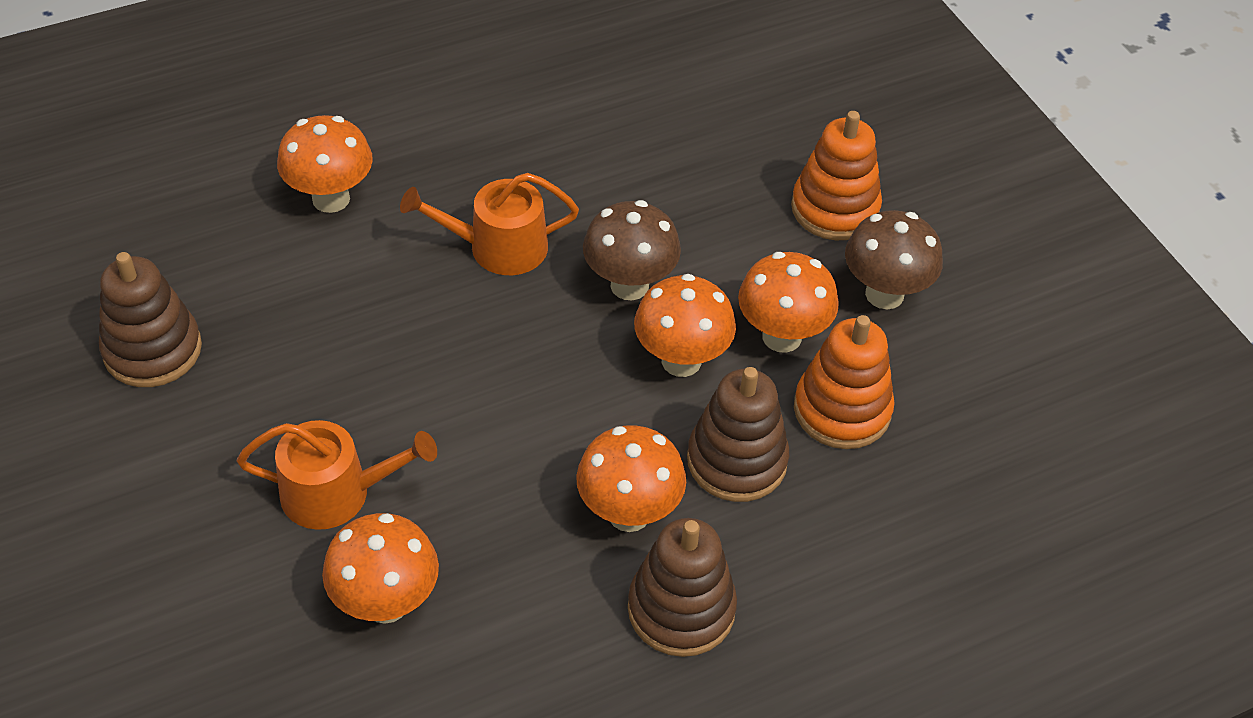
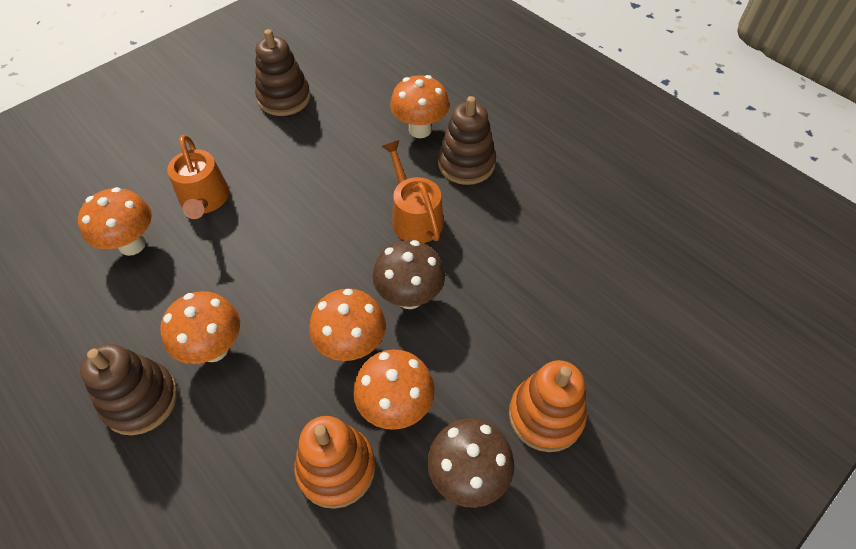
camera: 75 degrees right, 5 degrees up
brown stacking toy [687,367,789,502] -> brown stacking toy moved to [438,96,496,185]

